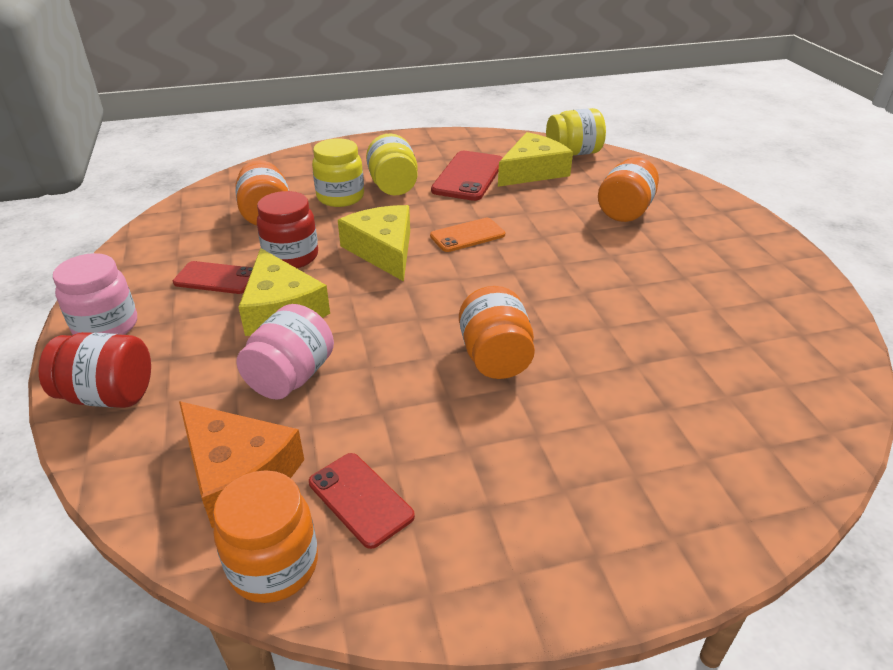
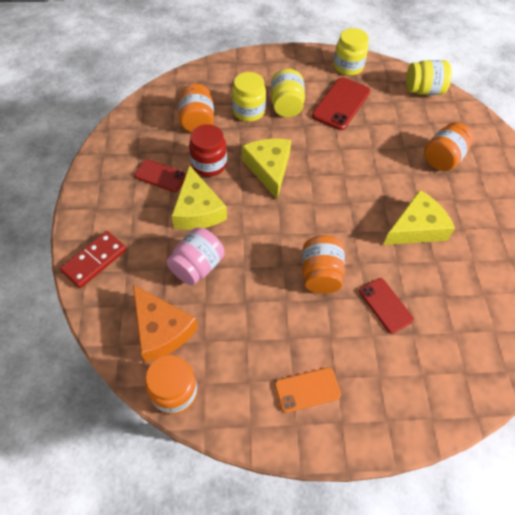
camera: 10 degrees right, 20 degrees up
red jar [38,332,151,408] -> red domino [60,231,127,288]
pink jar [53,253,137,335] -> none
red phone [309,453,415,549] -> red phone moved to [359,278,414,334]
orange phone [430,218,505,252] -> orange phone moved to [275,367,341,413]
yellow cheese [498,132,573,187] -> yellow cheese moved to [383,190,455,245]
none -> yellow jar [334,28,369,76]

